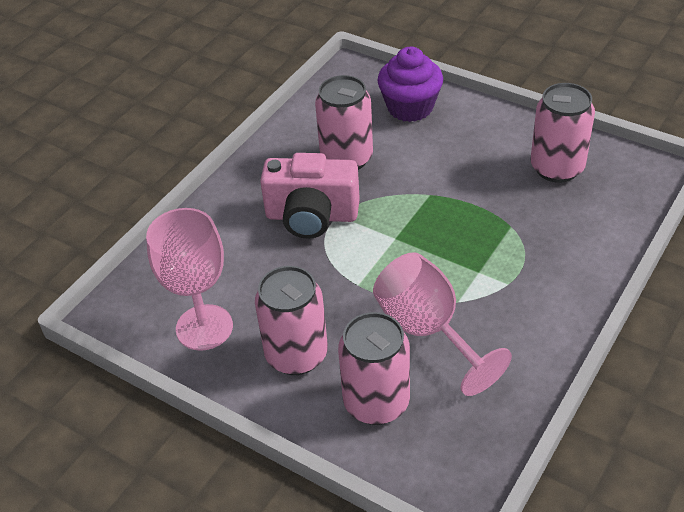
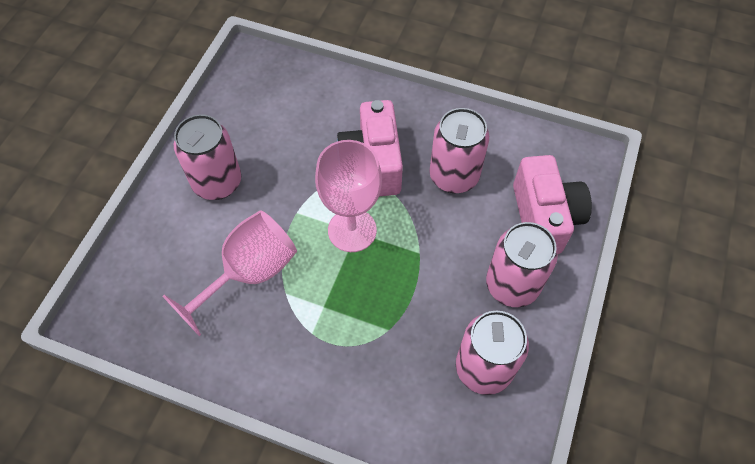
camera: 75 degrees right, 15 degrees up
pink goblet [146,208,233,351] -> pink goblet moved to [315,140,382,252]
pink can [338,312,410,425] -> pink can moved to [486,222,558,307]
purple cupcake [377,47,443,122] -> pink camera [513,155,592,254]

